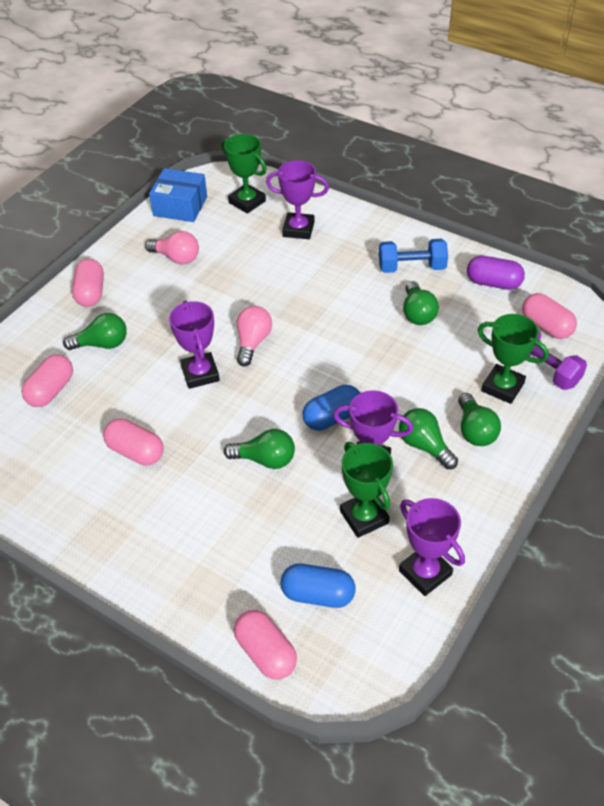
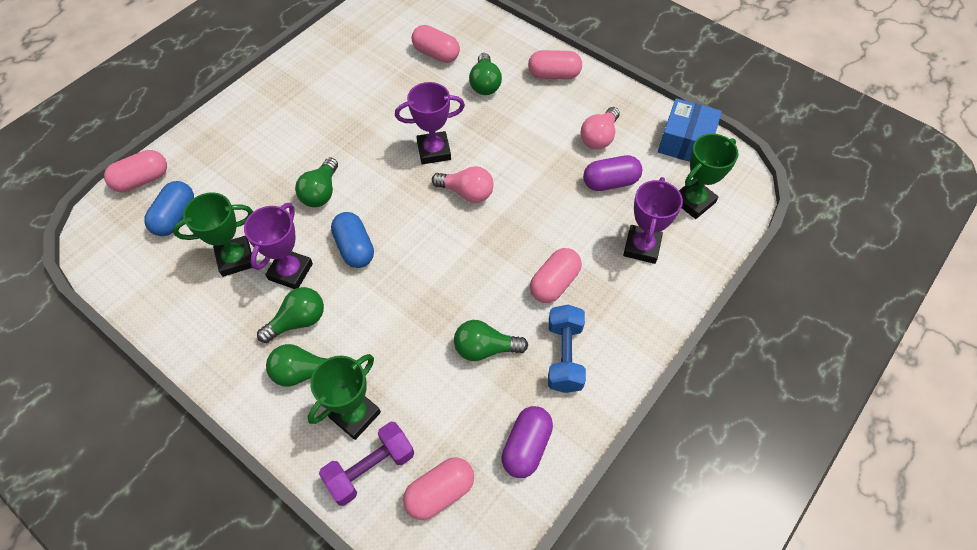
camera: 95 degrees right, 10 degrees up
pink capsule [103,419,164,465] -> pink capsule moved to [530,248,582,303]
purple trophy [399,498,465,596] -> none
none -> purple capsule [583,155,642,191]

